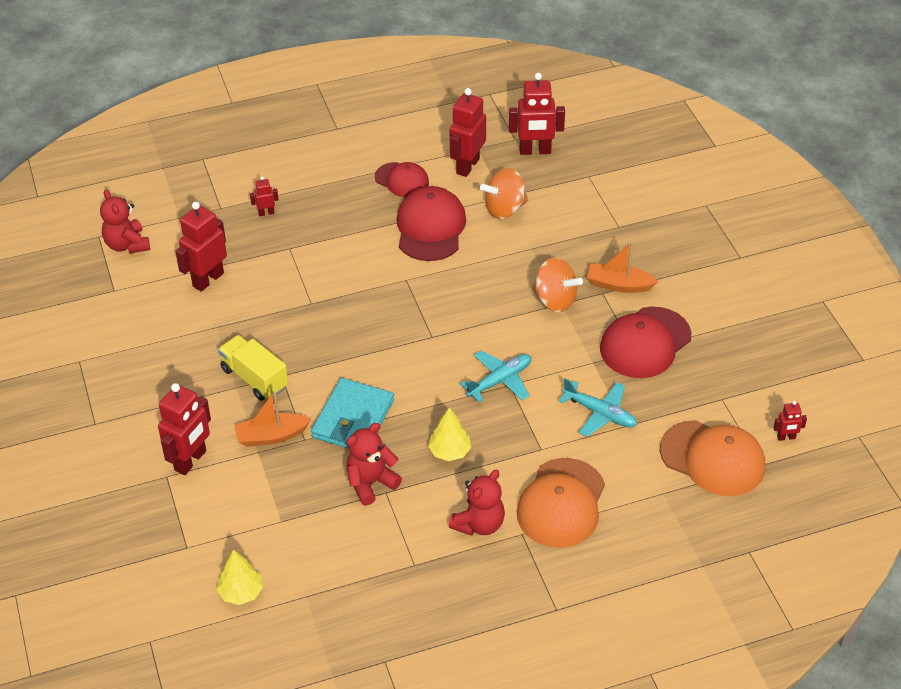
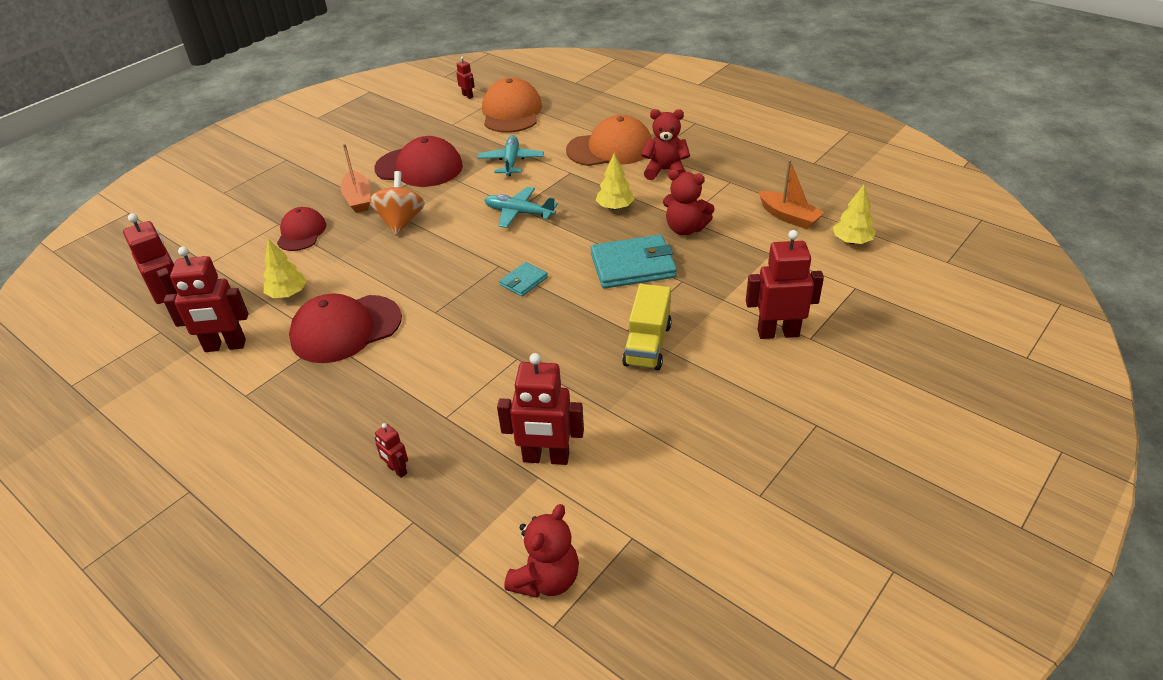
camera: 120 degrees left, 5 degrees down
orange boat [234,391,311,447] -> orange boat moved to [758,159,824,229]
red cap [375,162,429,197] -> red cap moved to [277,207,326,251]
orange spinning top [480,168,528,219] -> yellow tree [263,239,307,298]
none -> turquoise wallet [499,262,548,297]

